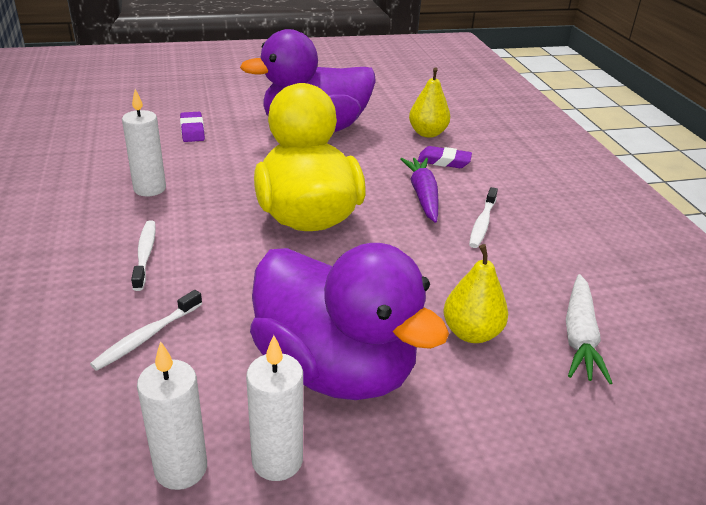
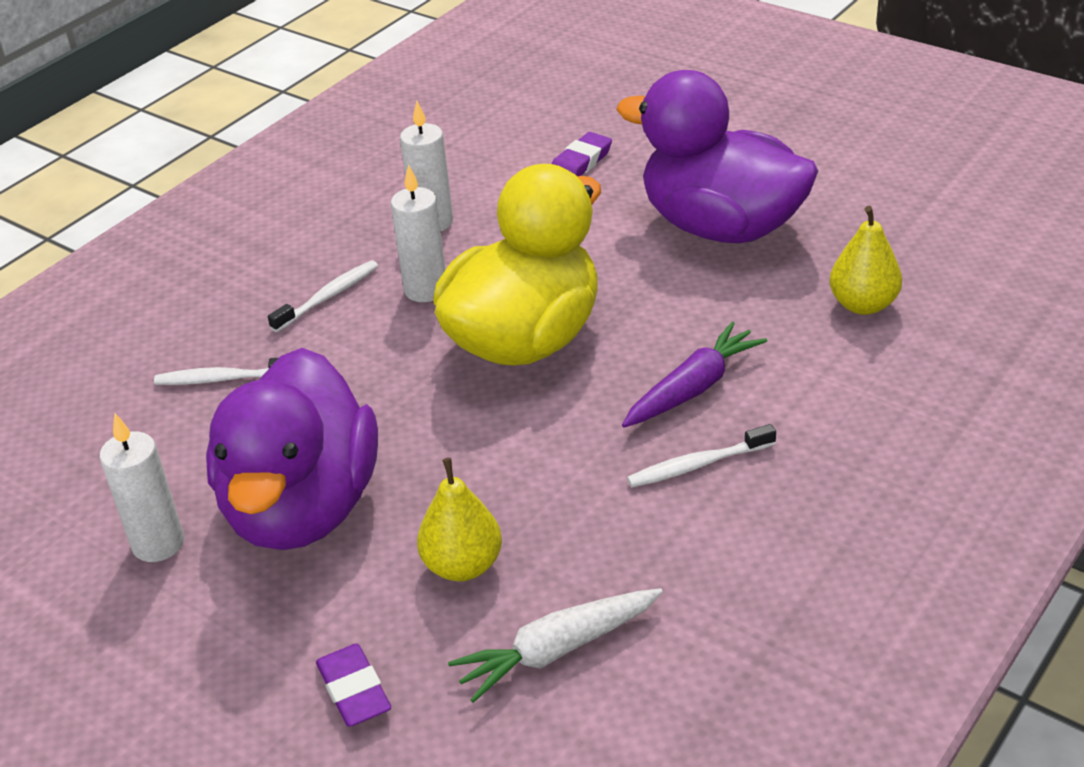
camera: 55 degrees right, 5 degrees up
white candle [137,341,207,490] -> white candle moved to [391,164,446,302]
purple eraser [418,146,472,168] -> purple eraser moved to [316,643,391,727]

